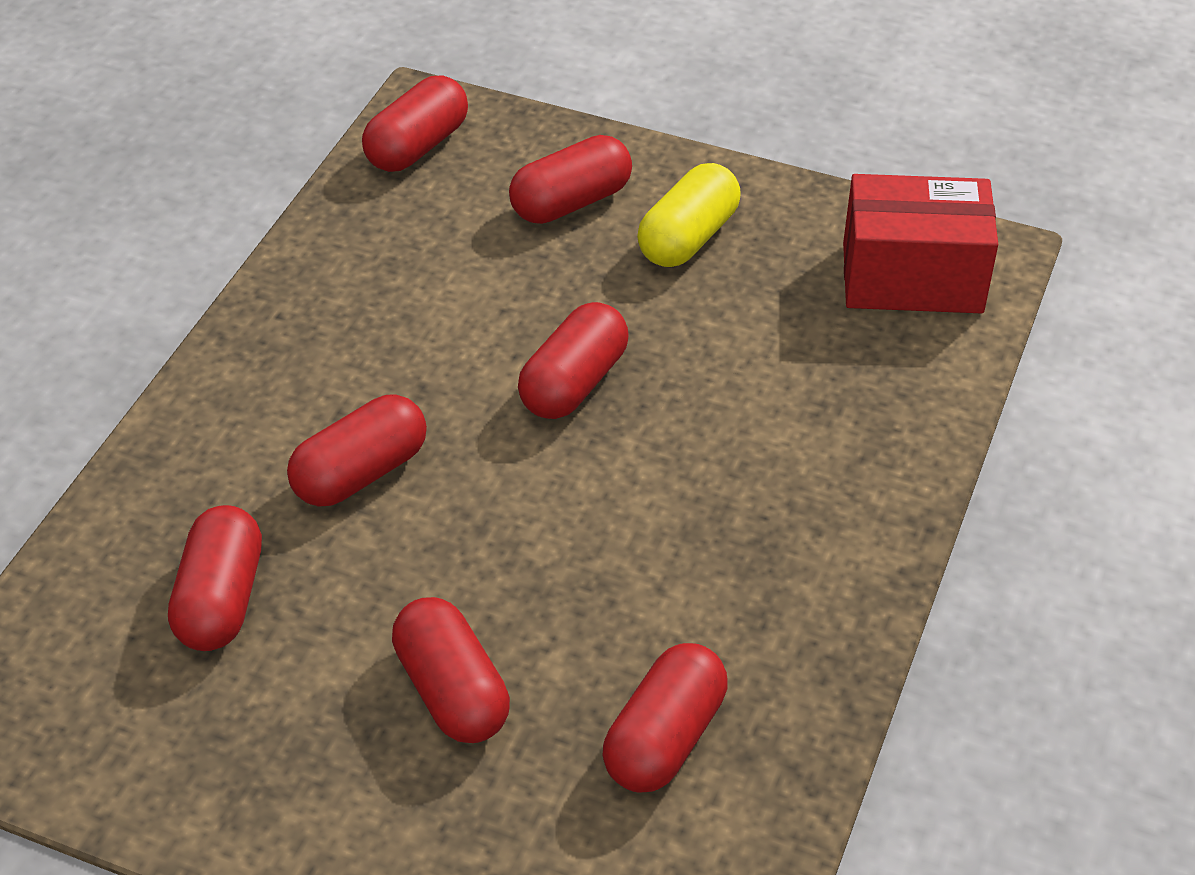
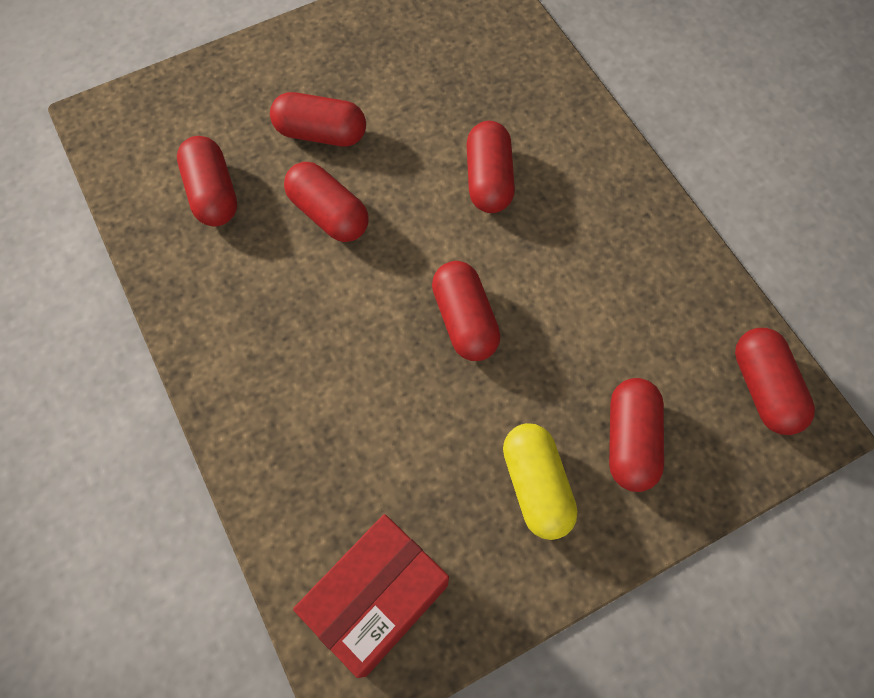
camera: 130 degrees right, 20 degrees up
red capsule [168,505,262,651] -> red capsule moved to [284,162,369,242]

